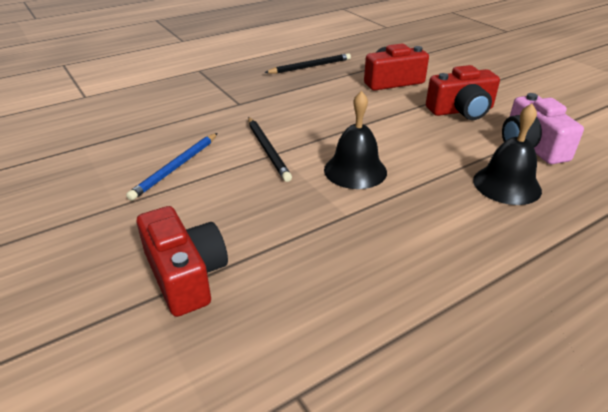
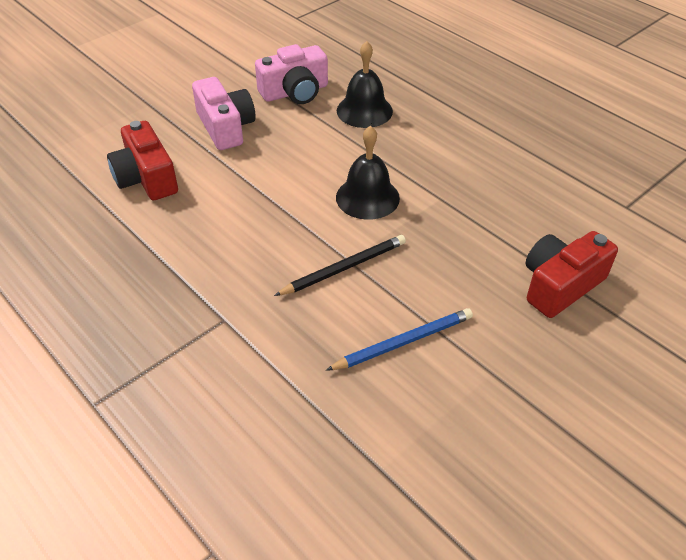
camera: 100 degrees left, 10 degrees up
blue pencil [126,133,218,201] -> blue pencil turned 45 degrees counterclockwise [326,308,473,371]
black pencil [264,53,351,74] -> none
red camera [426,65,500,120] -> pink camera [192,77,256,150]

